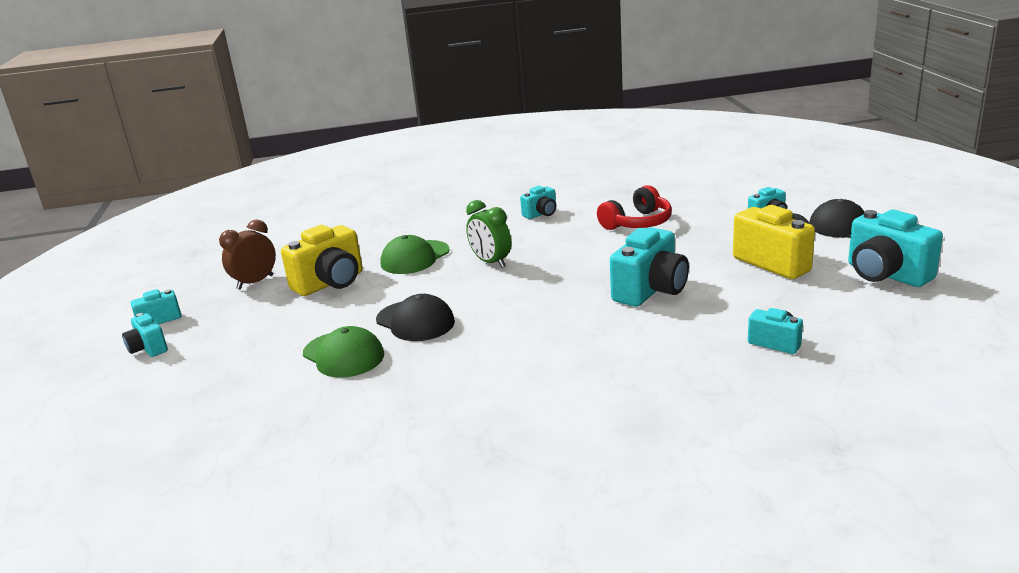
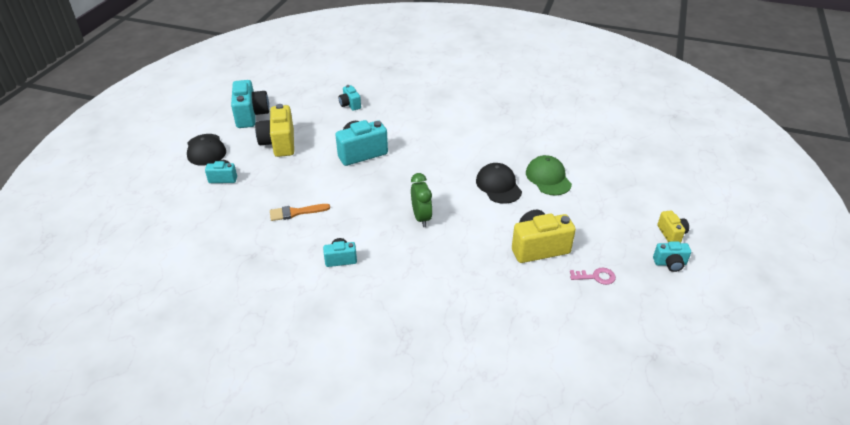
camera: 155 degrees left, 15 degrees up
turquoise camera [122,313,168,357] -> yellow camera [657,210,689,243]
brown clock [219,220,276,290] -> pink key [570,268,616,285]
green cap [381,235,450,274] -> none
red headphones [597,185,672,230] -> orange brush [270,204,330,221]

